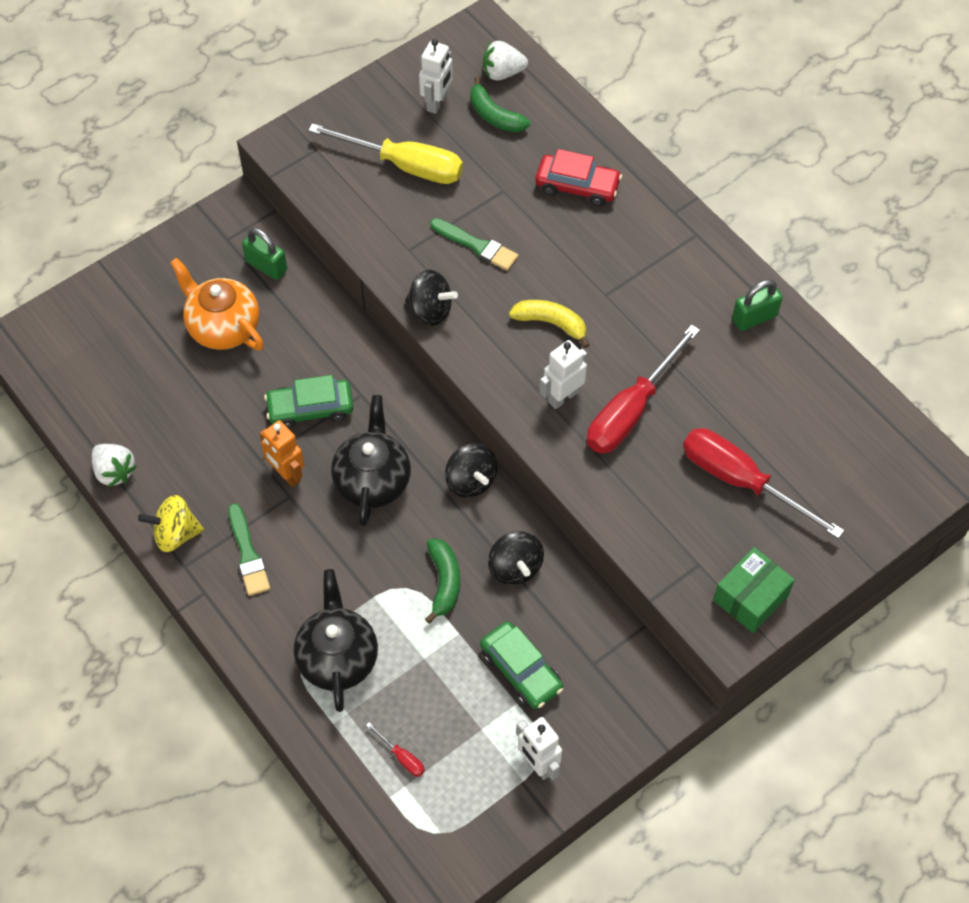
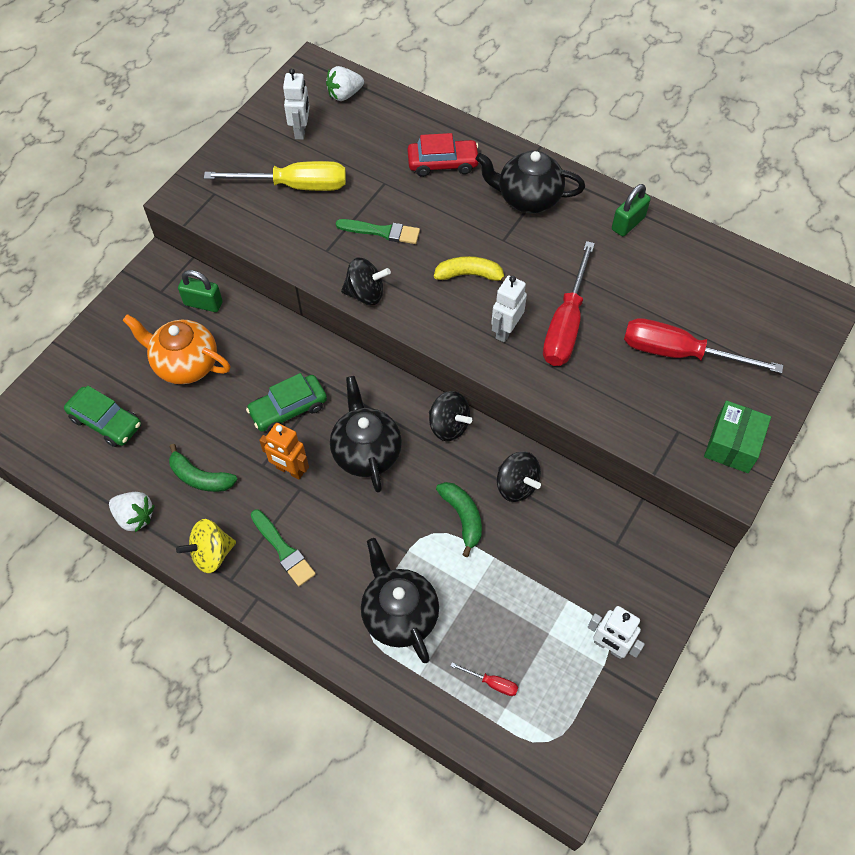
camera: 20 degrees left, 0 degrees up
green banana [470,77,530,133] -> green banana moved to [169,444,237,492]
green car [480,621,563,709] -> green car moved to [64,386,141,447]
none -> black teapot [476,150,585,213]

